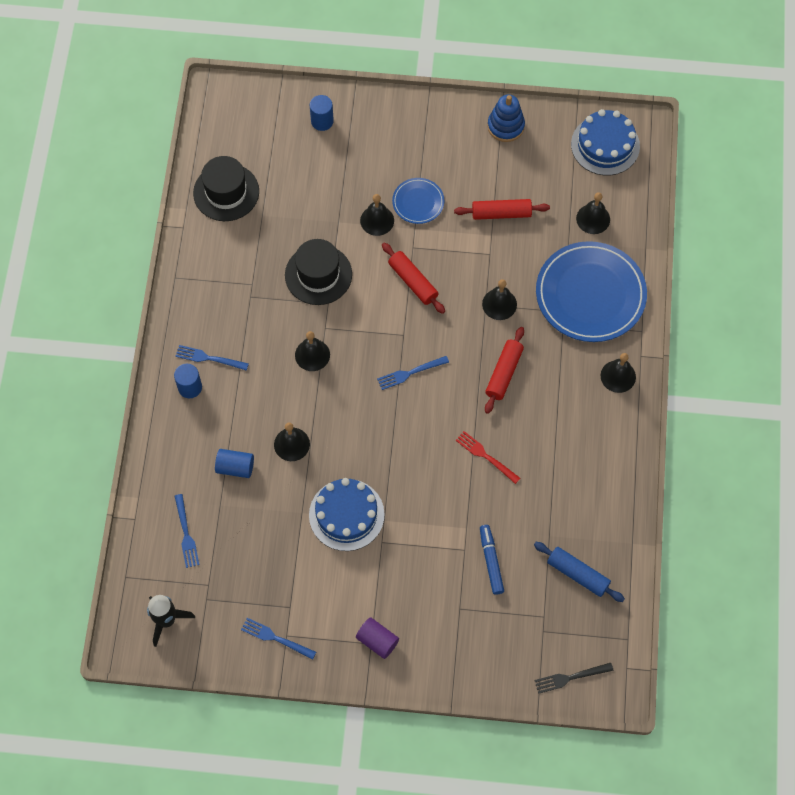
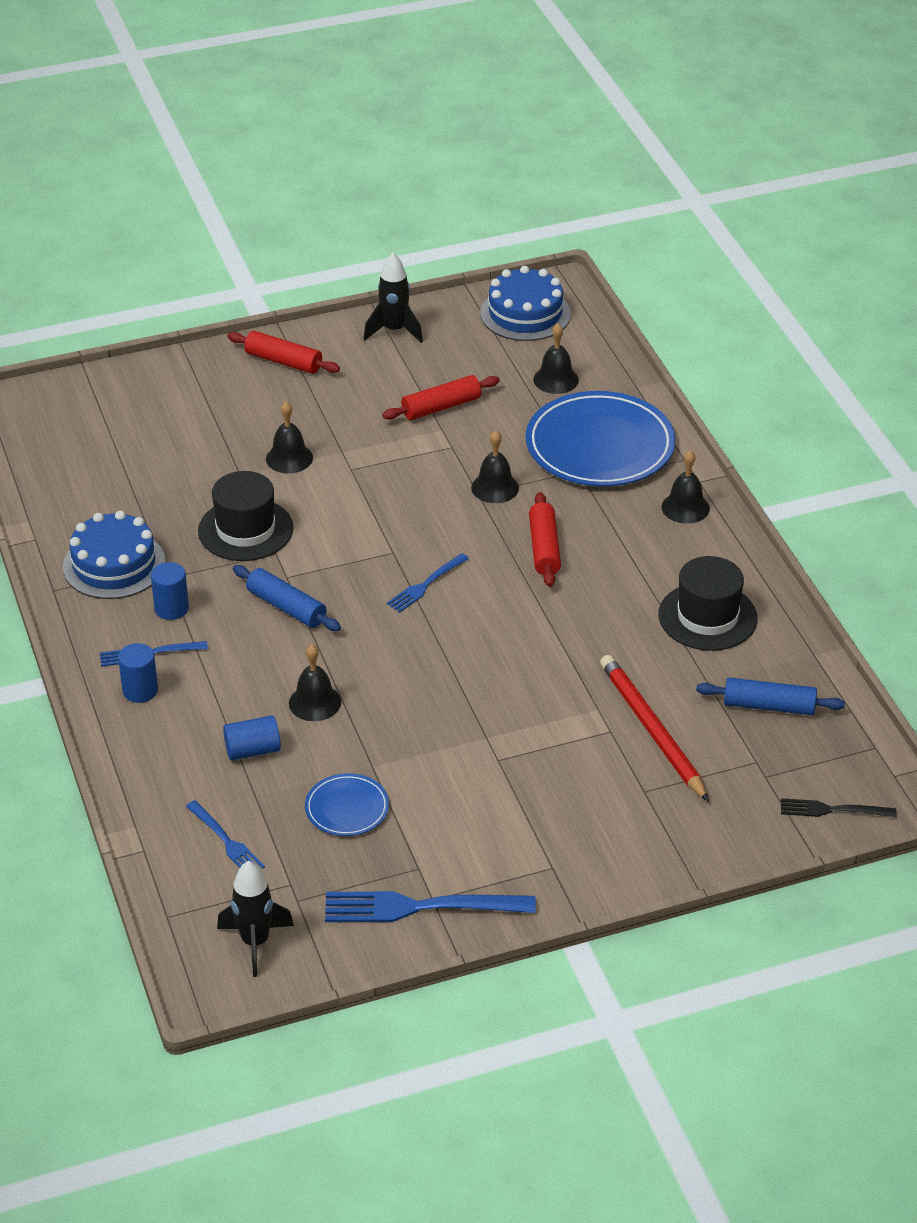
camera: 25 degrees left, 25 degrees down
black hat [193,156,259,221] -> black hat moved to [658,556,758,651]
blue fork [241,618,316,660] -> blue fork [325,891,536,922], size x1.77
black bell [295,331,330,371] -> blue rolling pin [233,565,341,631]
blue cake [309,478,385,551] -> blue cake moved to [63,511,166,599]
blue cylinder [310,95,334,131] -> blue cylinder moved to [151,562,189,620]
purple cylinder [356,617,399,659] -> none
red rolling pin [382,243,445,314] -> red rolling pin moved to [227,331,340,374]
blue plate [392,178,444,224] -> blue plate moved to [305,773,389,836]
red fork [455,431,520,484] -> none
blue marker [480,525,504,595] -> red pencil [600,655,709,802]
blue stacking toy [488,95,525,142] -> black rocket [364,253,423,343]
black fork [534,663,614,694] -> black fork turned 45 degrees clockwise [781,798,896,817]

